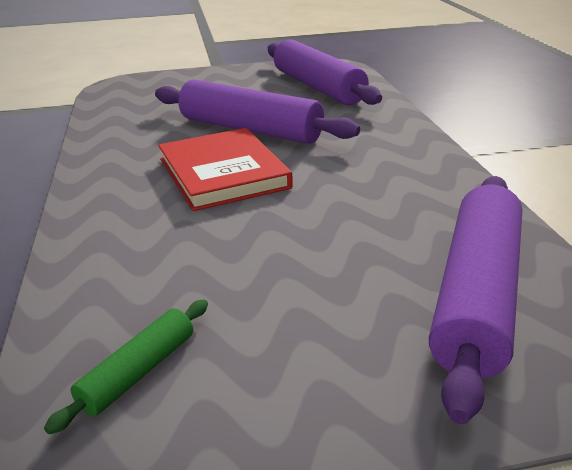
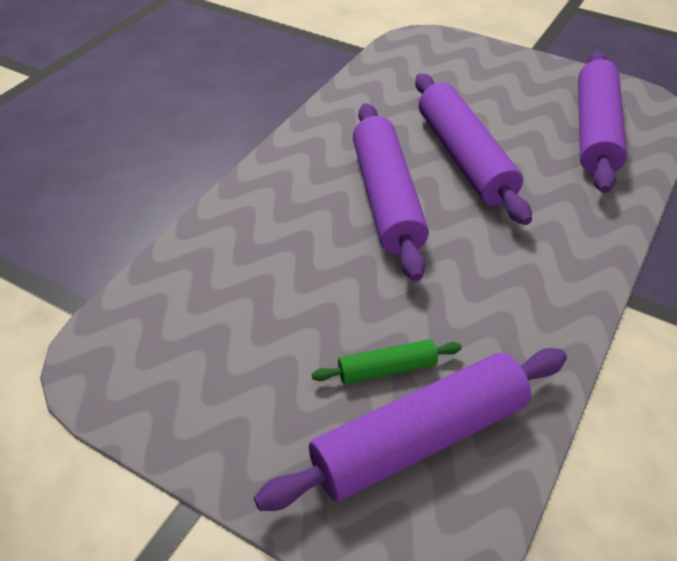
camera: 40 degrees right, 15 degrees up
green rolling pin [44,300,208,434] -> green rolling pin moved to [312,339,462,384]
red book [158,128,293,211] -> purple rolling pin [353,103,429,281]

